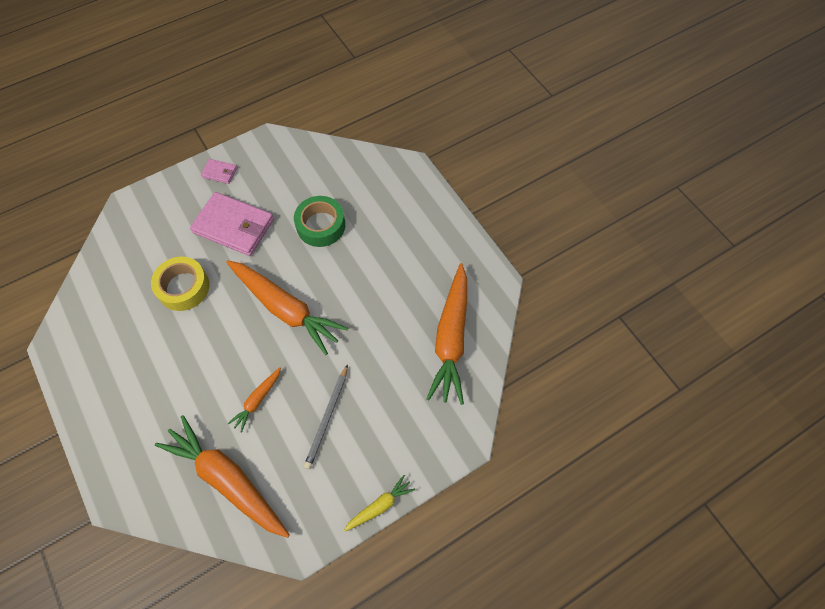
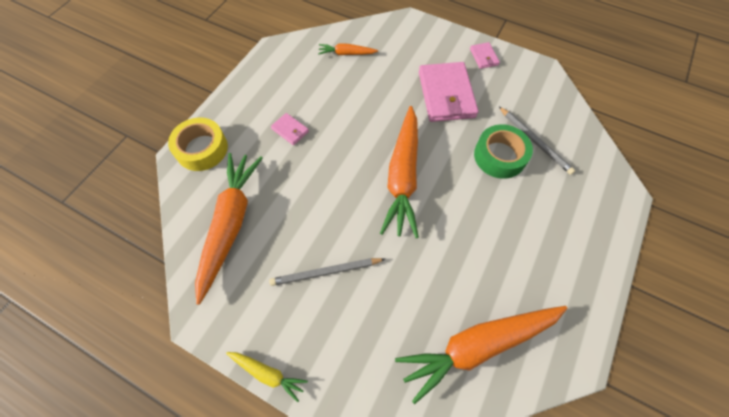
camera: 60 degrees right, 0 degrees up
yellow tape [151,257,209,311] -> yellow tape moved to [168,117,228,171]
orange carrot [228,367,281,433] -> orange carrot moved to [318,43,378,55]
none -> pink wallet [271,113,309,145]
none -> grey pencil [499,107,575,175]

